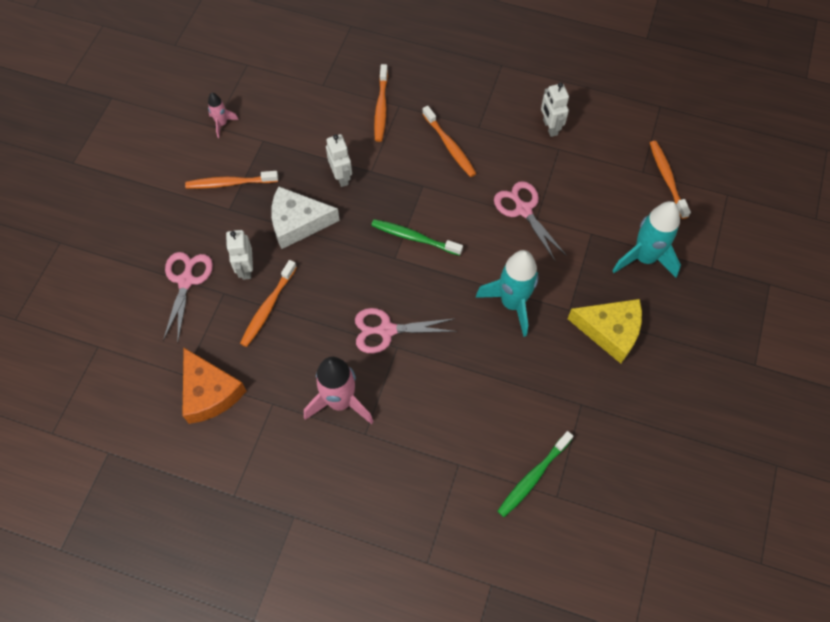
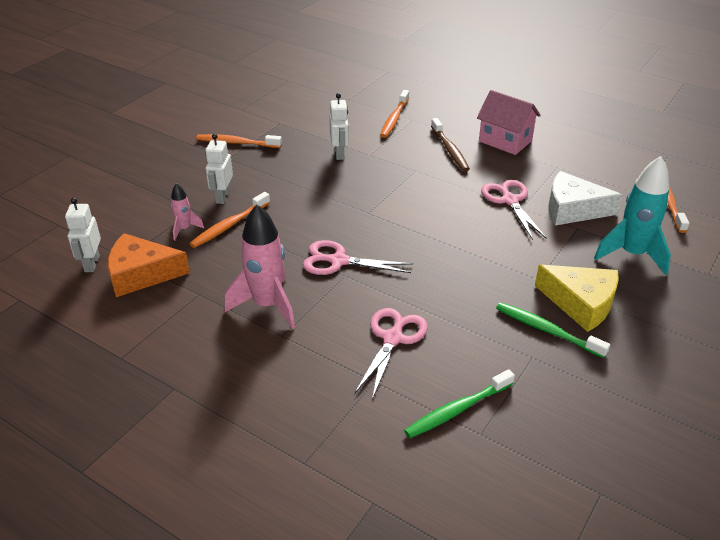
camera: 15 degrees right, 25 degrees down
pink scissors [163,252,213,341] -> pink scissors moved to [355,308,428,399]
orange cheese [182,348,246,424] -> orange cheese turned 105 degrees clockwise [108,233,190,297]
pink rocket [208,93,239,138] -> pink rocket moved to [171,183,204,240]
white cheese [271,186,340,249] -> white cheese moved to [548,171,623,226]
green toothbrush [371,219,463,256] -> green toothbrush moved to [496,302,610,358]
orange toothbrush [422,106,477,177] -> brown toothbrush [431,118,470,171]
turquoise rocket [476,250,538,337] -> none
white robot [541,82,569,137] -> white robot moved to [65,197,101,272]
none -> pink house [477,90,541,155]

